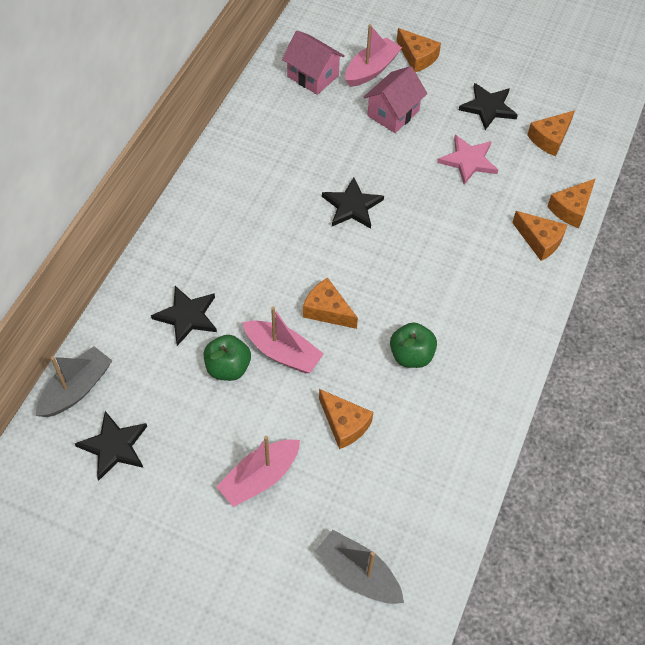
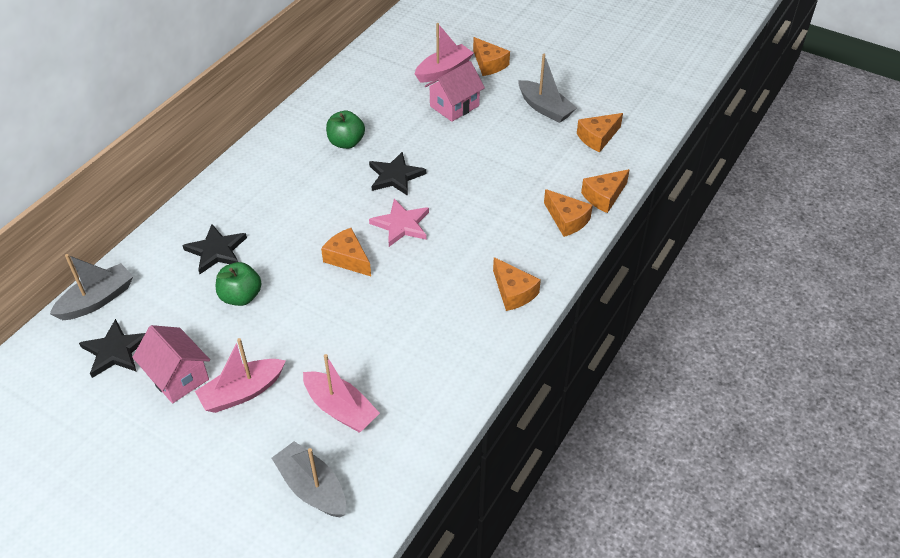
camera: 10 degrees right, 10 degrees down
pink boat [243,307,324,373] -> pink boat moved to [303,354,380,433]
pink house [282,30,345,95] -> pink house moved to [132,325,210,403]
orange cheese [319,389,373,449] -> orange cheese moved to [493,257,541,311]
green apple [390,323,437,368] -> green apple moved to [326,111,365,149]
pink star [437,135,498,185] -> pink star moved to [369,199,429,247]
black star [459,83,518,130] -> grey boat [518,54,577,123]

